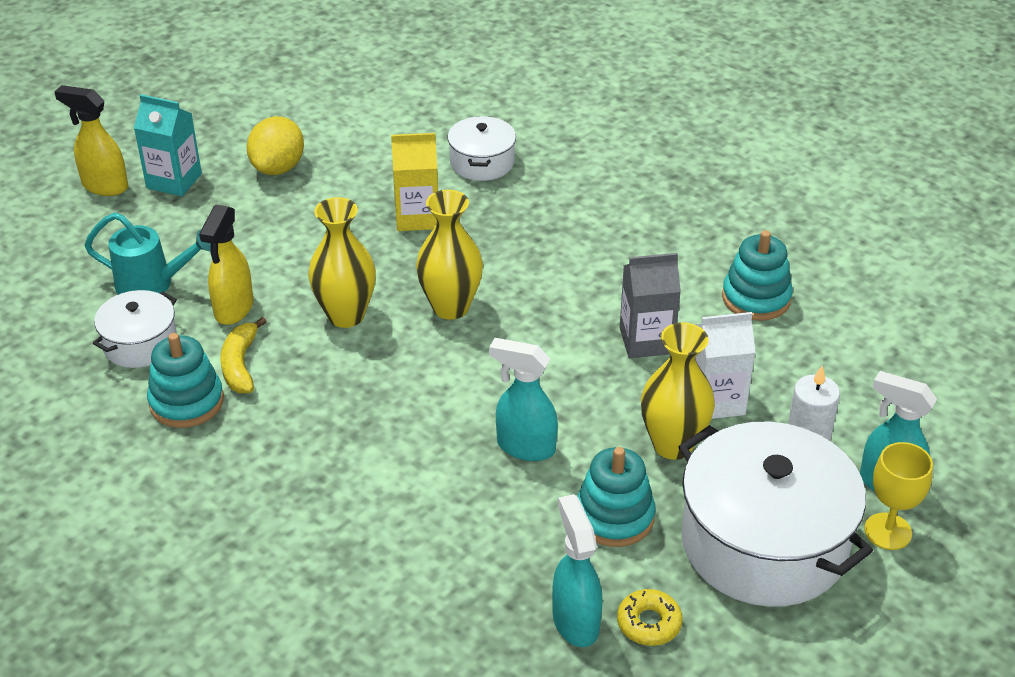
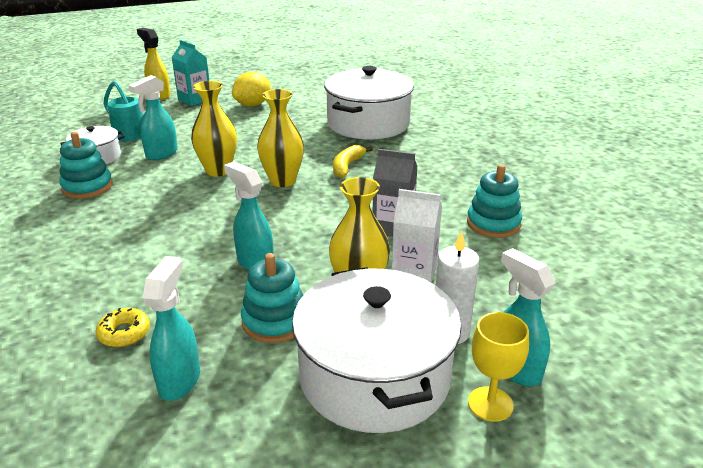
camera: 25 degrees right, 10 degrees down
yellow spray bottle [199,205,253,325] -> turquoise spray bottle [128,75,178,160]
yellow banana [220,317,267,394] -> yellow banana moved to [333,145,373,178]
yellow carton [391,133,438,231] -> none
white pot [448,116,516,181] -> white pot [324,66,414,139], size x1.97
yellow donut [617,589,683,646] -> yellow donut moved to [96,308,150,347]

